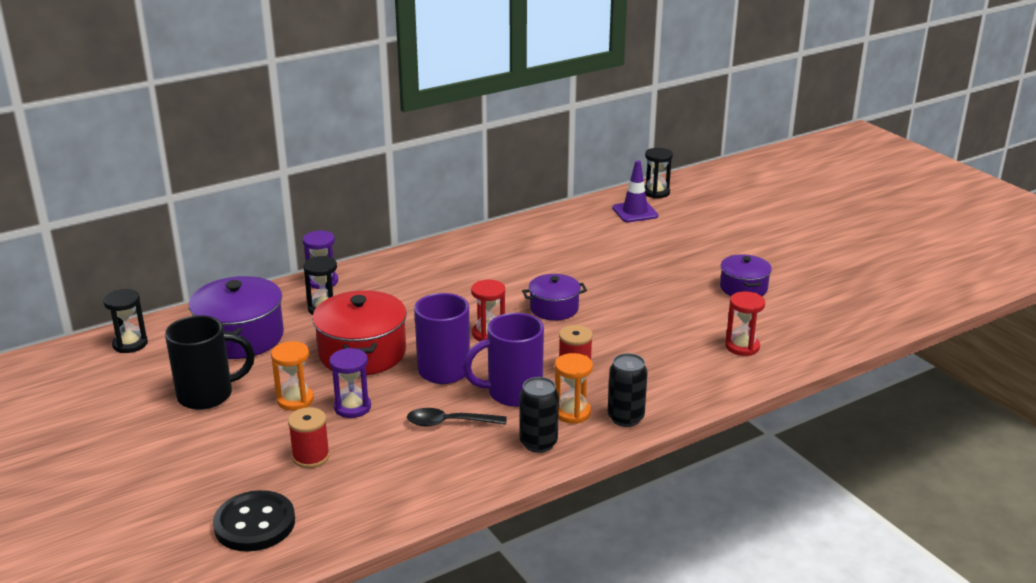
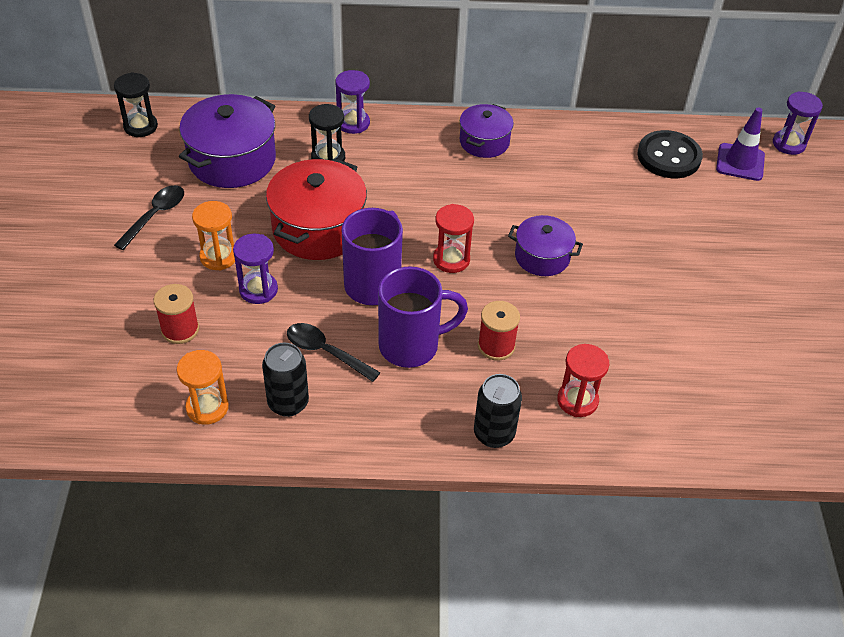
camera: 30 degrees right, 20 degrees up
black mug [165,315,255,410] -> black spoon [114,185,184,250]
black button [213,490,295,552] -> black button moved to [637,130,703,178]
purple mug [463,313,544,407] -> purple mug turned 150 degrees clockwise [378,267,468,368]
black can [520,377,559,453] -> black can moved to [262,342,309,417]
orange hourglass [555,353,593,424] -> orange hourglass moved to [177,350,229,425]
black hourglass [645,148,673,198] -> purple hourglass [773,91,823,155]
purple pot [720,254,772,296] -> purple pot moved to [460,104,514,158]
red hourglass [725,292,765,356] -> red hourglass moved to [557,344,609,417]

